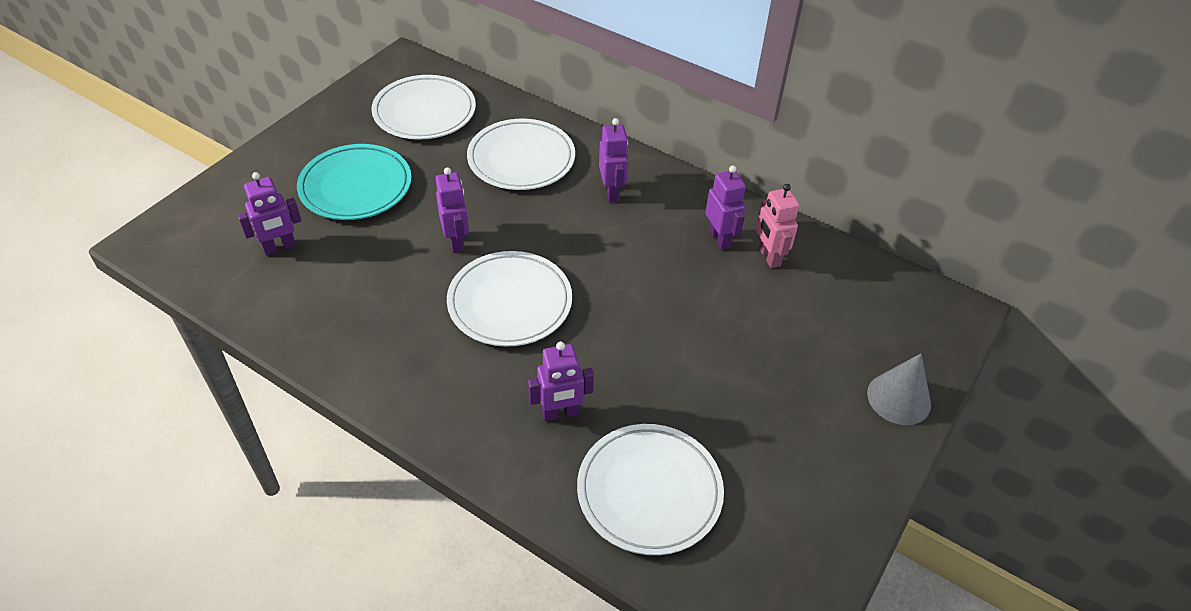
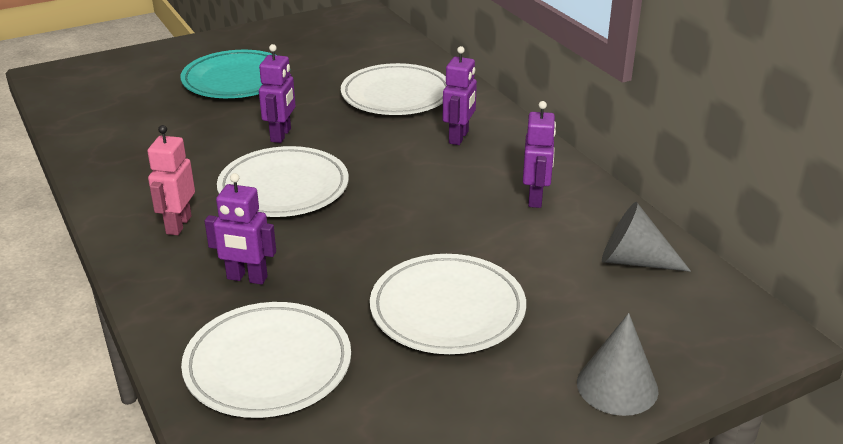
camera: 30 degrees right, 15 degrees down
purple robot [238,172,301,255] -> none
white plate [371,75,476,140] -> white plate moved to [370,254,526,354]
pink robot [756,184,799,268] -> pink robot moved to [147,125,195,235]
none -> grey cone [602,202,691,272]

